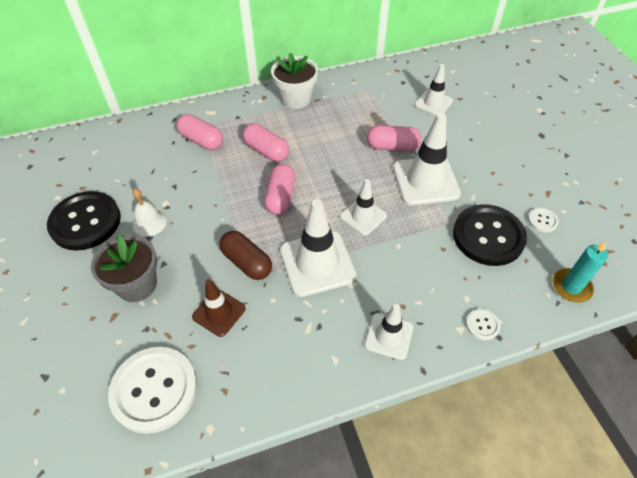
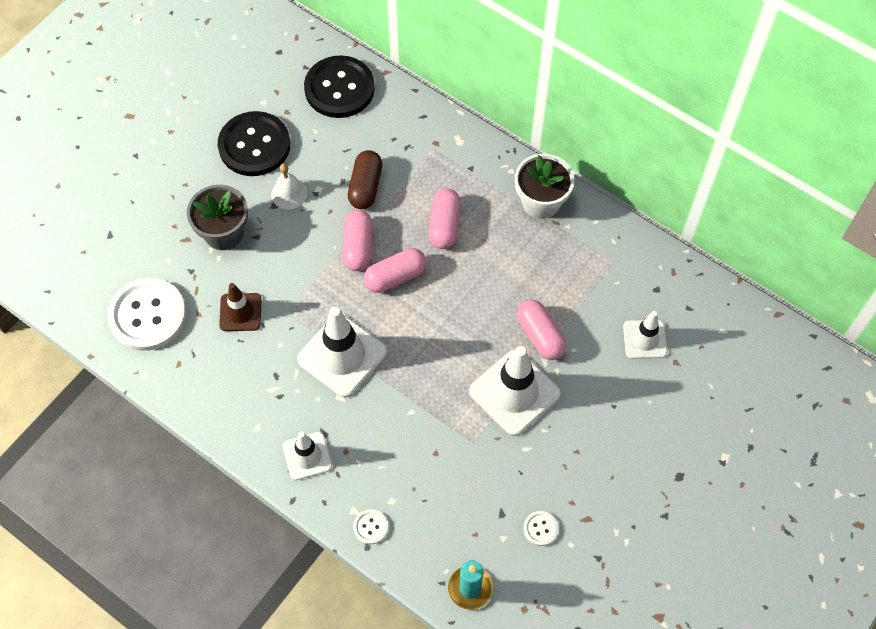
camera: 55 degrees right, 10 degrees up
pink capsule [176,114,223,150] -> pink capsule moved to [342,210,373,271]
brown capsule [219,231,272,280] -> brown capsule moved to [348,150,382,209]
white traffic cone [340,179,387,236] -> none
black button [453,204,527,266] -> black button moved to [304,55,375,118]

